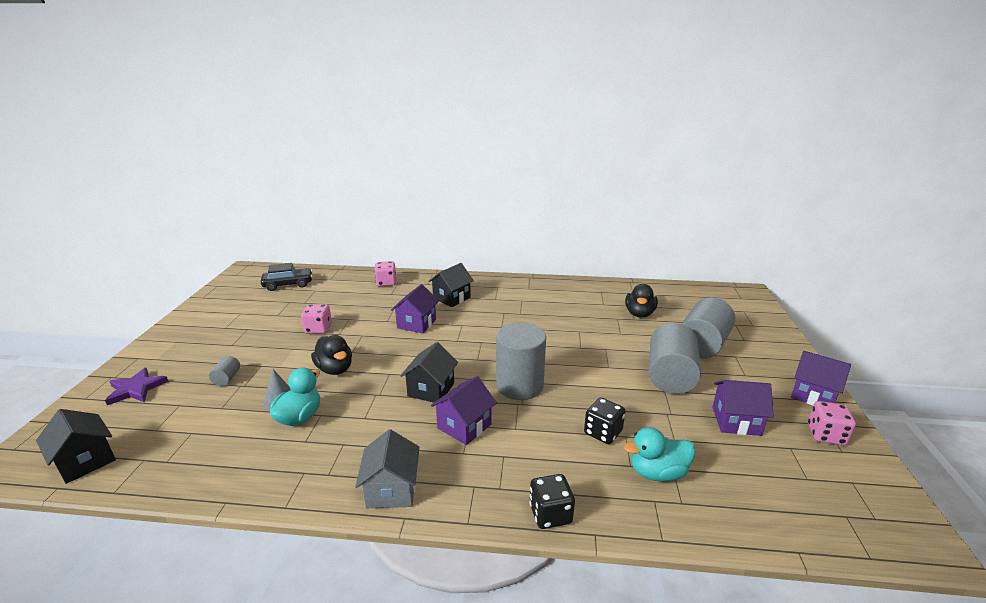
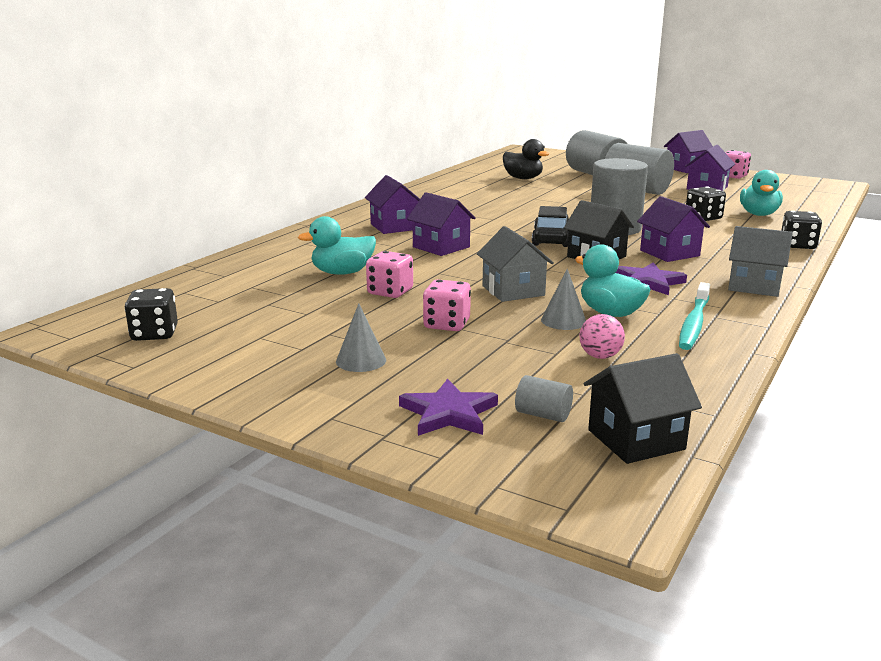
camera: 65 degrees left, 5 degrees down
grey cylinder [209,356,240,386] -> grey cylinder moved to [515,375,573,422]
black car [261,263,313,291] -> black car moved to [532,206,569,247]
black duck [311,335,352,375] -> grey house [477,226,554,302]
pink dice [374,261,396,287] -> pink dice moved to [423,280,471,331]
black house [429,263,474,307] -> purple house [365,175,420,234]
none -> black dice [125,288,178,341]
none -> turquoise duck [298,216,376,275]
none -> grey cone [336,303,386,372]
none -> pink ball [579,314,625,359]
none -> purple star [616,262,687,295]
none -> turquoise toothbrush [679,282,710,350]

